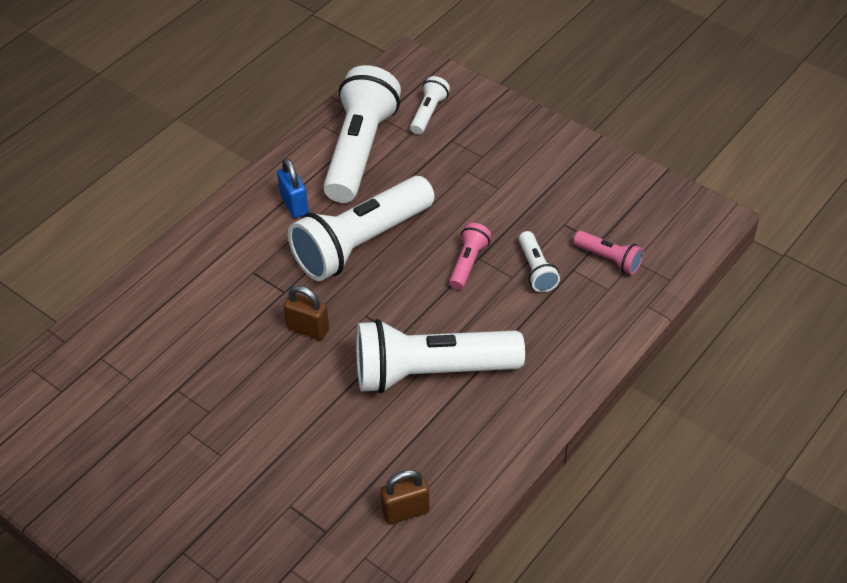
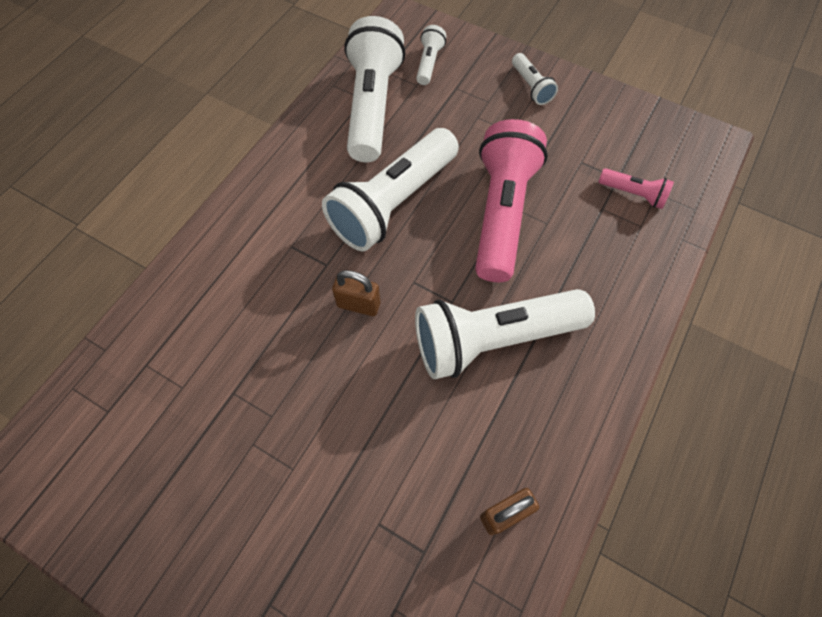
camera: 10 degrees left, 15 degrees up
blue padlock [277,158,309,218] -> none
pink flashlight [449,223,491,290] -> pink flashlight [475,119,548,282], size x2.21
white flashlight [519,231,560,292] -> white flashlight moved to [512,53,558,105]

